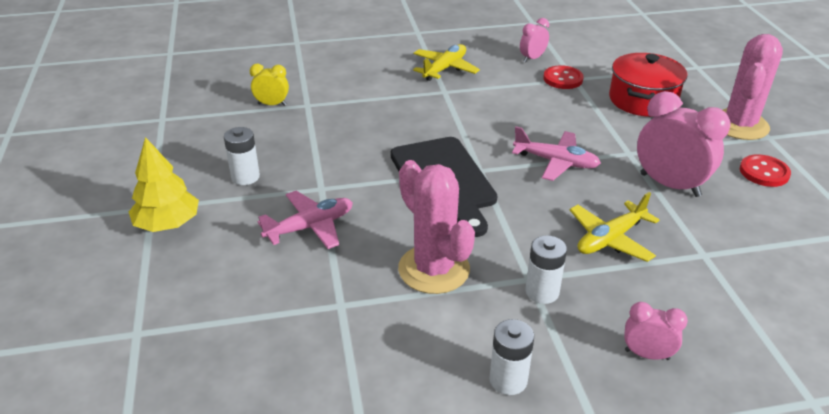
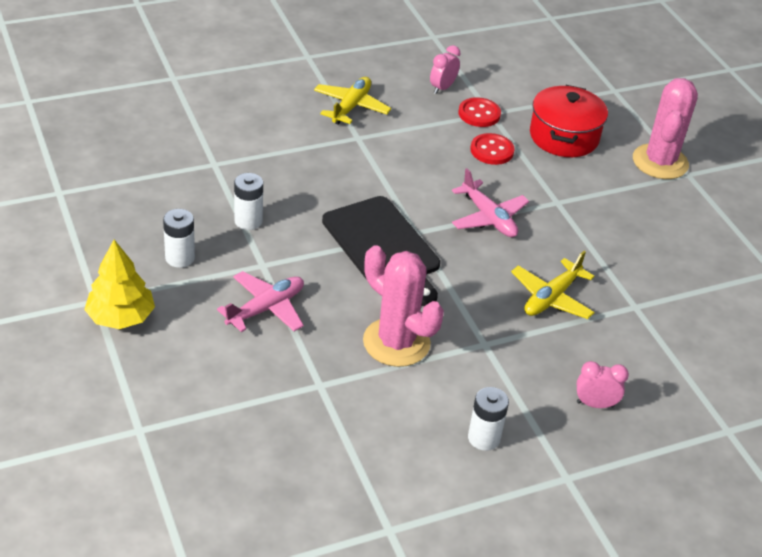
camera: 15 degrees left, 5 degrees up
yellow clock [250,64,289,106] -> none
pink plane [512,126,601,181] -> pink plane turned 45 degrees clockwise [452,168,529,237]
white battery [526,235,567,304] -> white battery moved to [234,173,263,230]
pink clock [637,91,731,197] -> none
red button [740,154,791,187] -> red button moved to [470,133,515,165]

